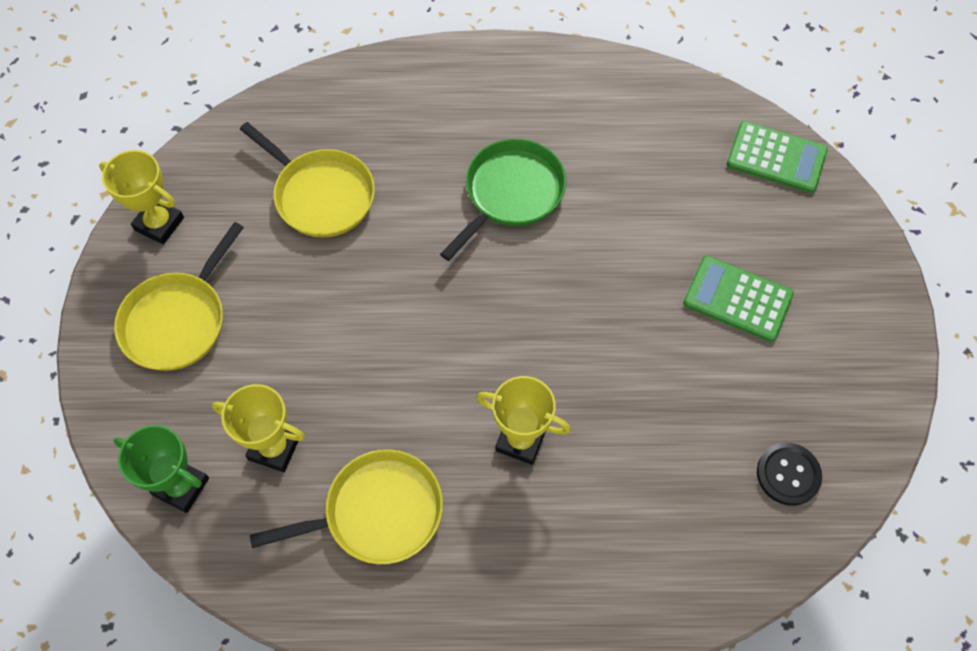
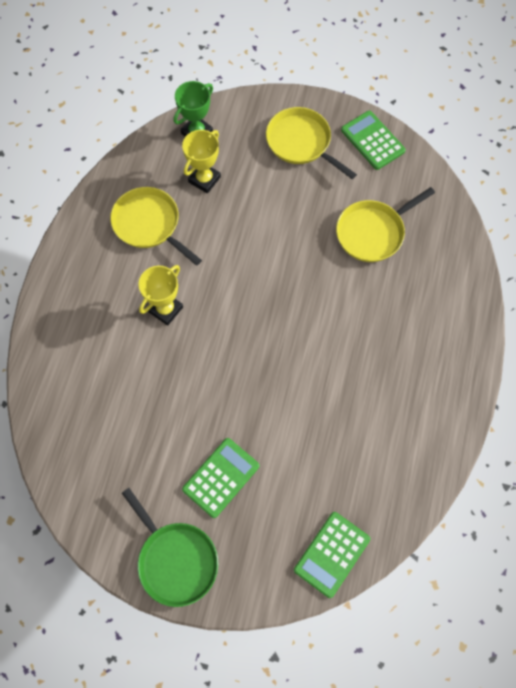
camera: 105 degrees right, 5 degrees up
yellow trophy [99,150,184,244] -> green calculator [341,111,406,170]
yellow pan [250,449,443,564] -> yellow pan turned 135 degrees clockwise [110,187,202,266]
green pan [440,139,566,261] -> green pan moved to [122,488,218,607]
black button [757,442,822,506] -> none

